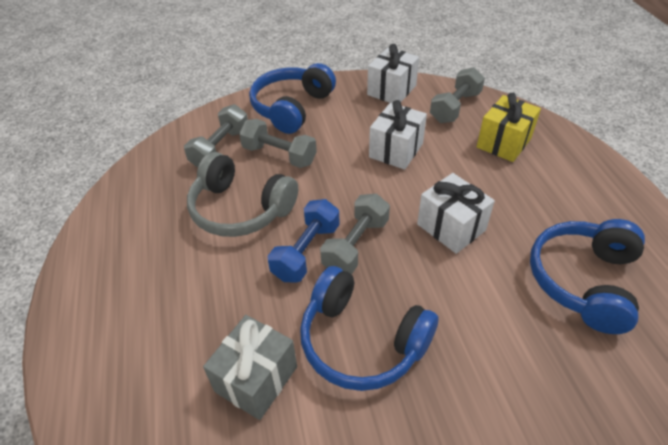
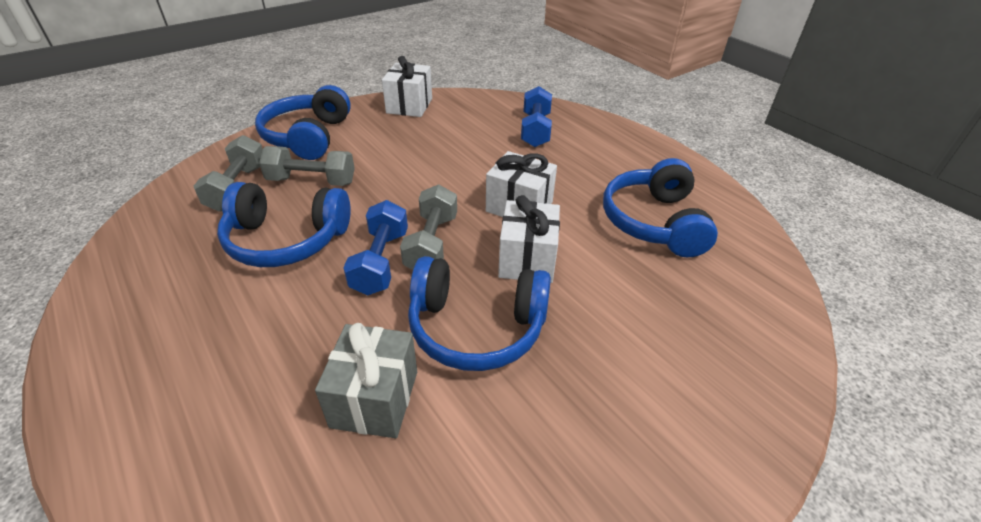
camera: 25 degrees left, 5 degrees down
grey headphones [187,152,298,237] -> blue headphones [217,182,351,267]
white gift [369,100,427,170] -> white gift moved to [498,195,560,283]
grey dumbbell [430,67,485,123] -> none
yellow gift [477,93,541,162] -> blue dumbbell [521,86,552,147]

